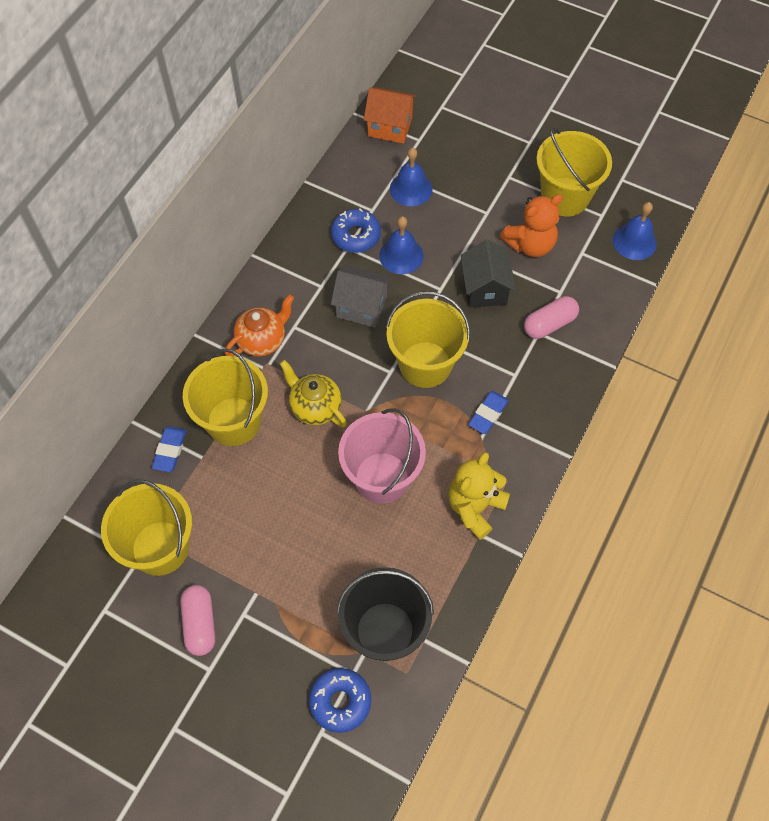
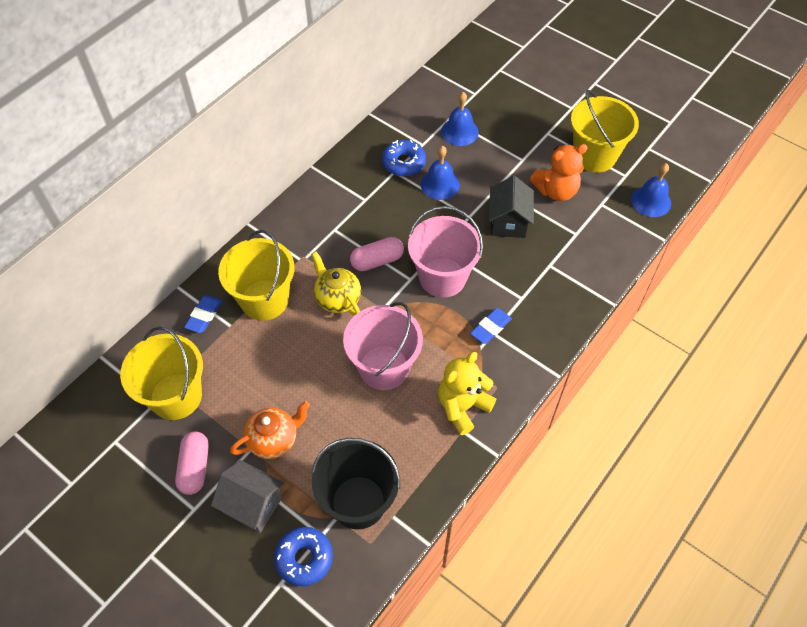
camera: 10 degrees right, 5 degrees down
orange teapot [225,294,294,357] -> orange teapot moved to [230,401,310,459]
grey house [331,265,391,328] -> grey house moved to [211,460,284,533]
orange house [364,87,417,144] -> none
yellow bucket [386,291,470,388] -> pink bucket [408,206,483,298]
pink capsule [524,296,579,339] -> pink capsule moved to [350,237,404,271]

